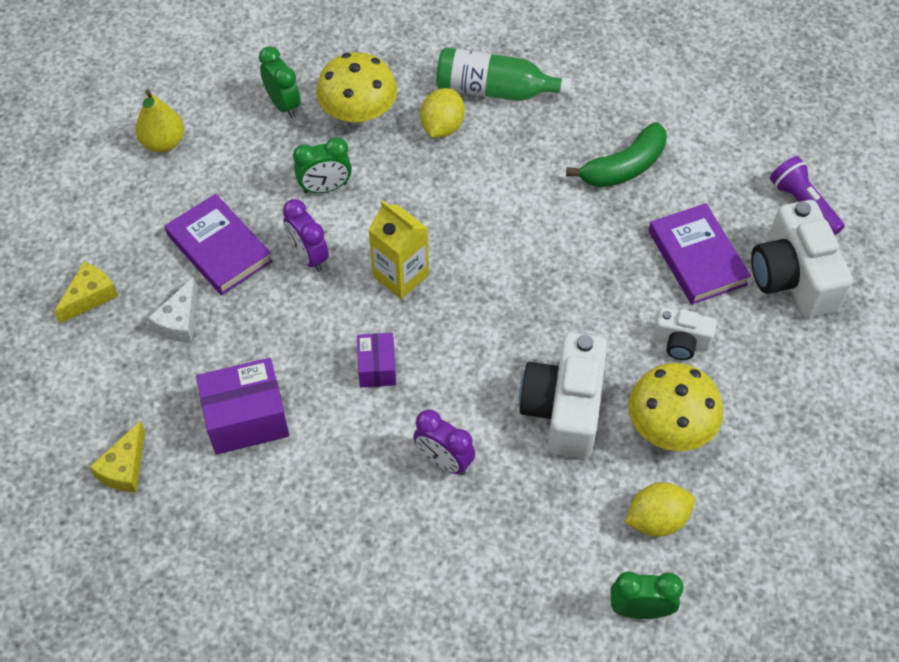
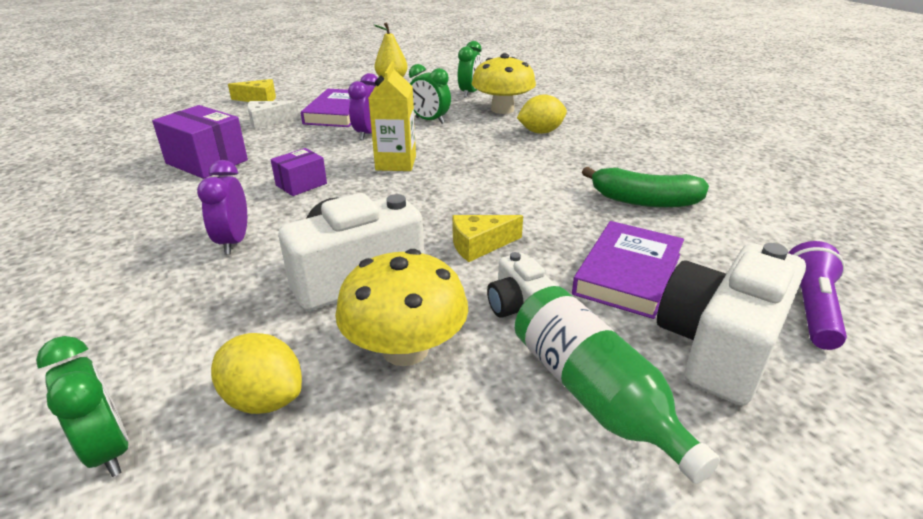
camera: 50 degrees right, 25 degrees down
yellow cheese [89,421,145,493] -> yellow cheese moved to [452,215,523,262]
green bottle [436,47,572,101] -> green bottle moved to [515,286,720,484]

